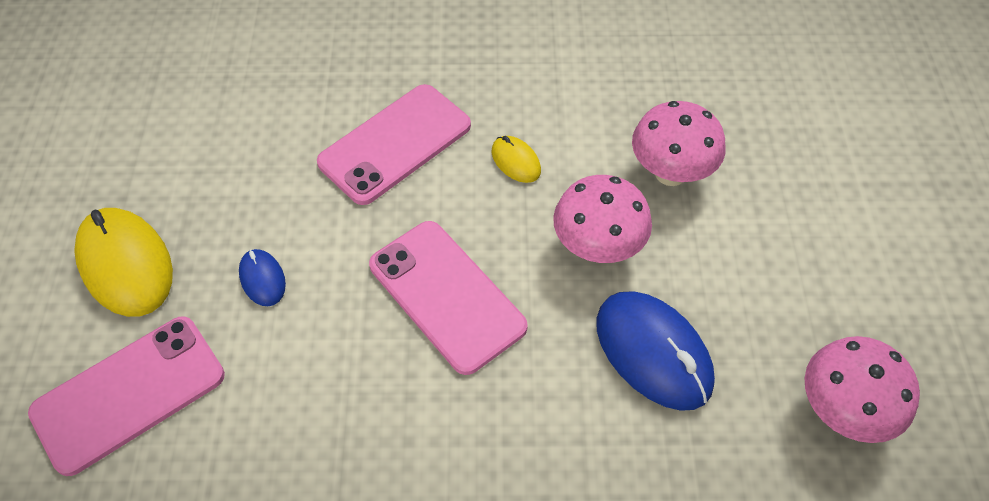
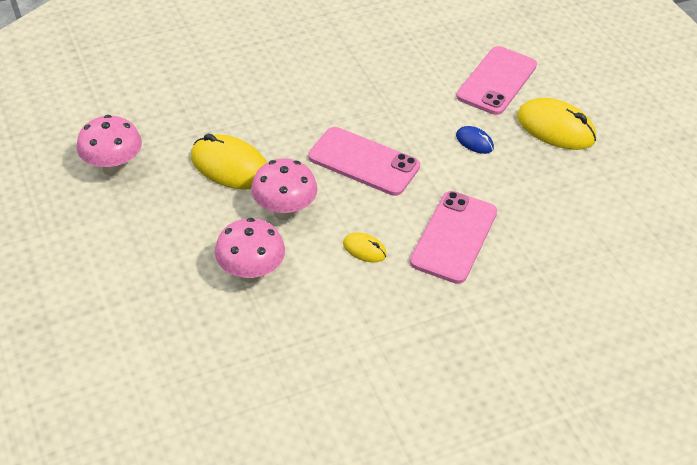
camera: 155 degrees right, 10 degrees down
blue mouse [596,291,715,411] -> yellow mouse [191,134,267,190]

